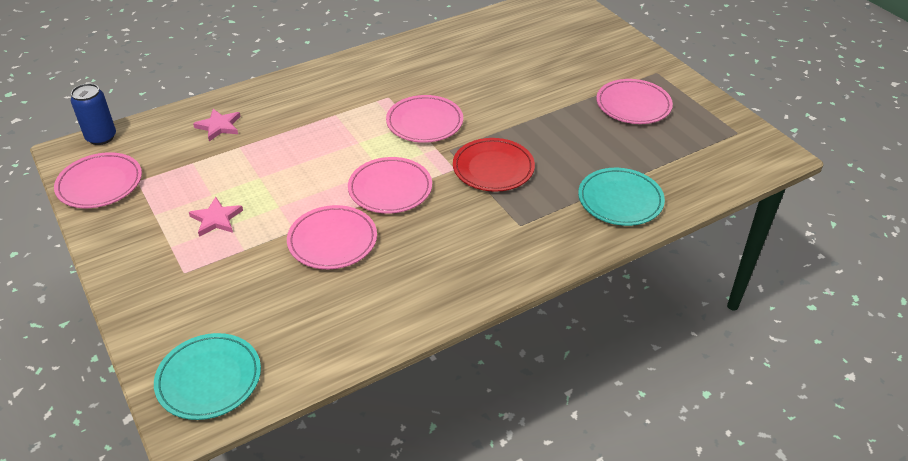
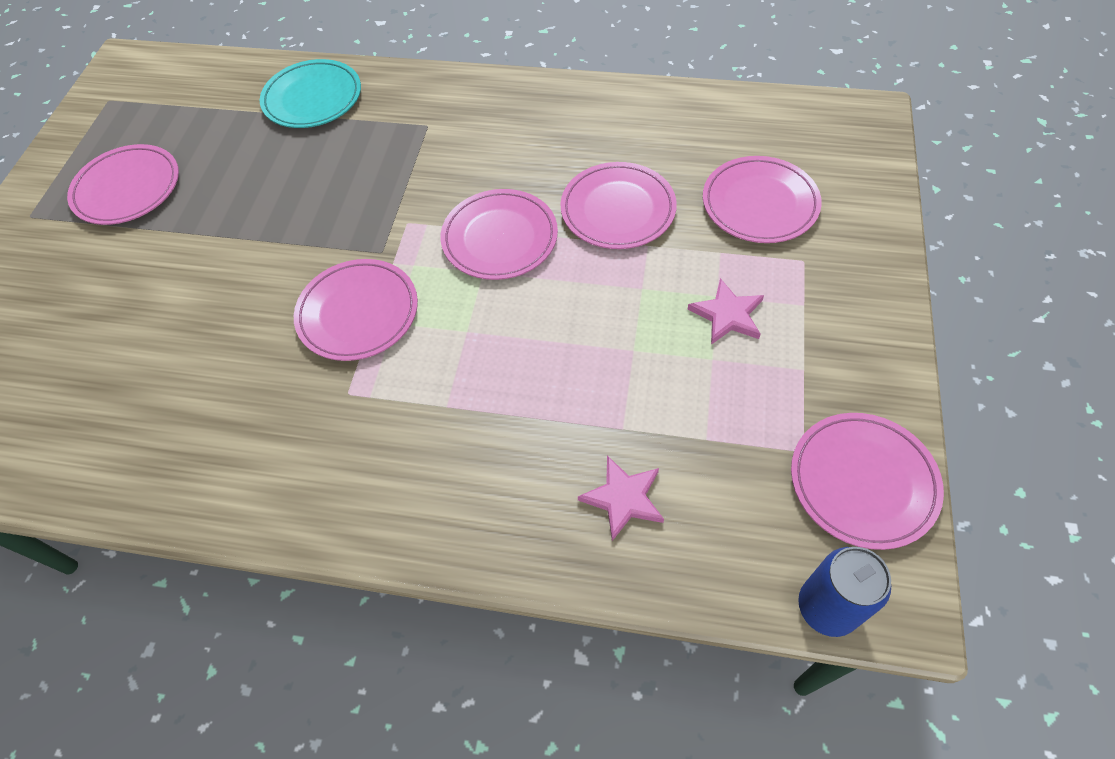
camera: 135 degrees left, 15 degrees up
turquoise plate [154,333,261,420] -> none
red plate [453,138,535,192] -> none
none -> pink plate [703,156,822,243]

